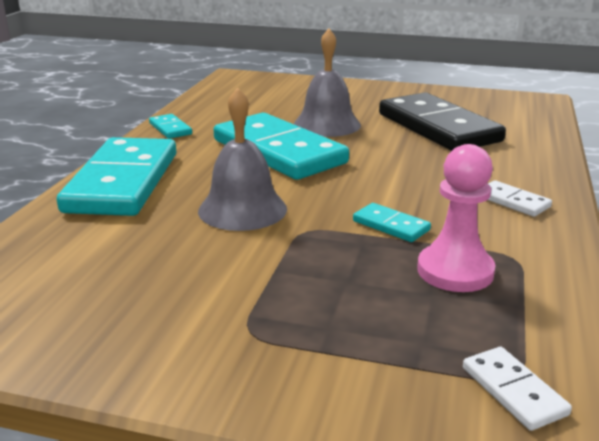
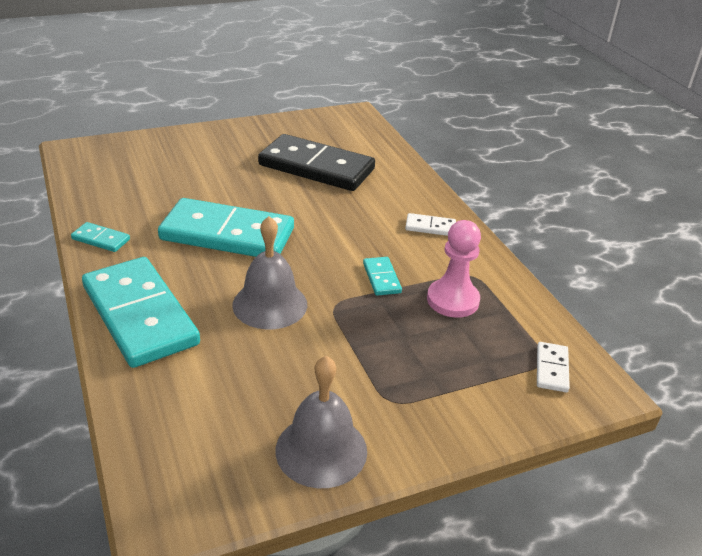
camera: 40 degrees left, 10 degrees up
grey bell [294,29,361,137] -> grey bell moved to [276,356,367,488]
turquoise domino [353,203,431,242] -> turquoise domino turned 75 degrees clockwise [363,257,402,296]
white domino [463,347,572,431] -> white domino turned 75 degrees clockwise [537,342,570,392]

